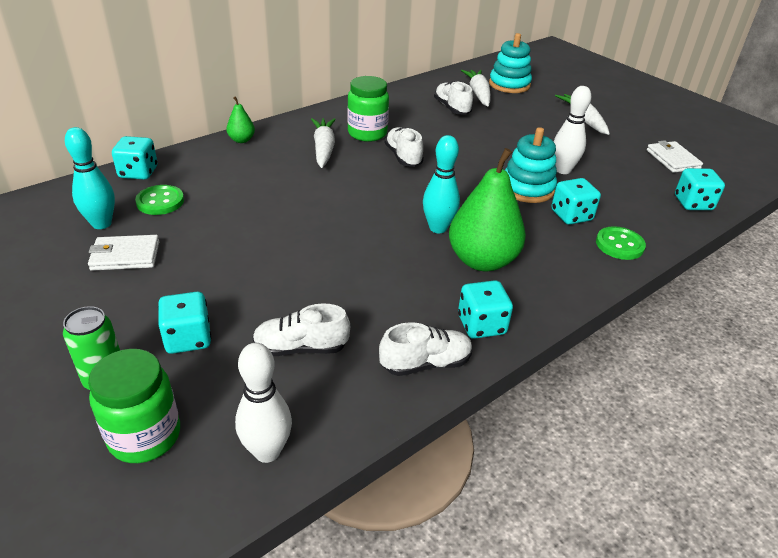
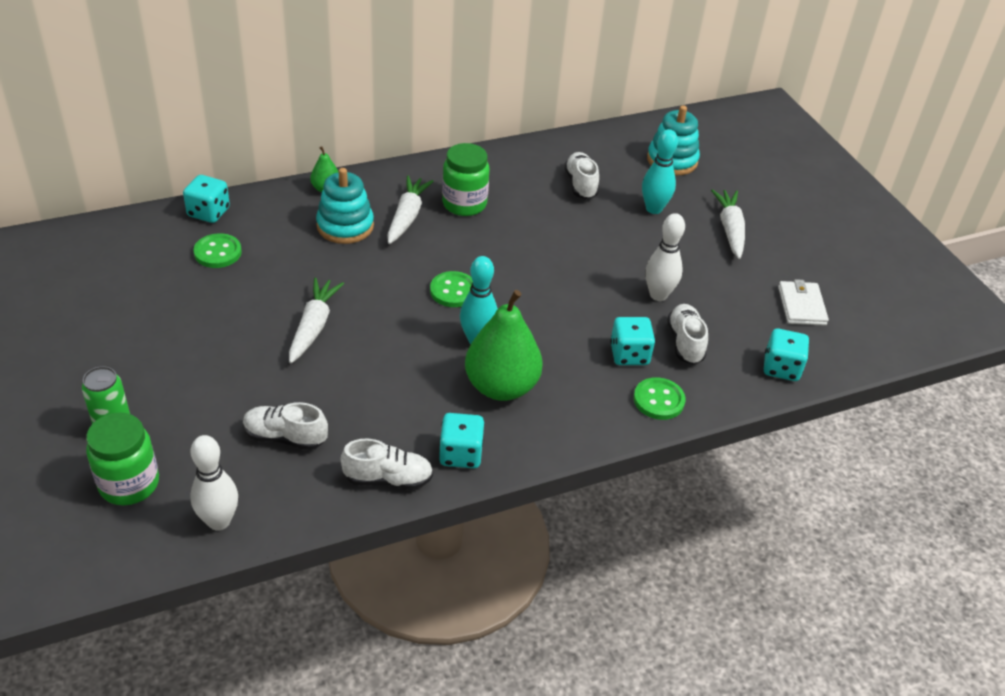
camera: 15 degrees right, 5 degrees up
turquoise bowling pin [65,127,115,229] -> turquoise bowling pin moved to [642,129,678,214]
white wallet [88,235,159,271] -> none
turquoise dice [158,292,211,354] -> none
white shoe [385,127,424,167] -> white shoe moved to [667,304,708,364]
white carrot [461,70,491,106] -> white carrot moved to [289,277,344,363]
turquoise stacking toy [505,127,557,203] -> turquoise stacking toy moved to [316,168,374,244]
none -> green button [430,271,473,307]

